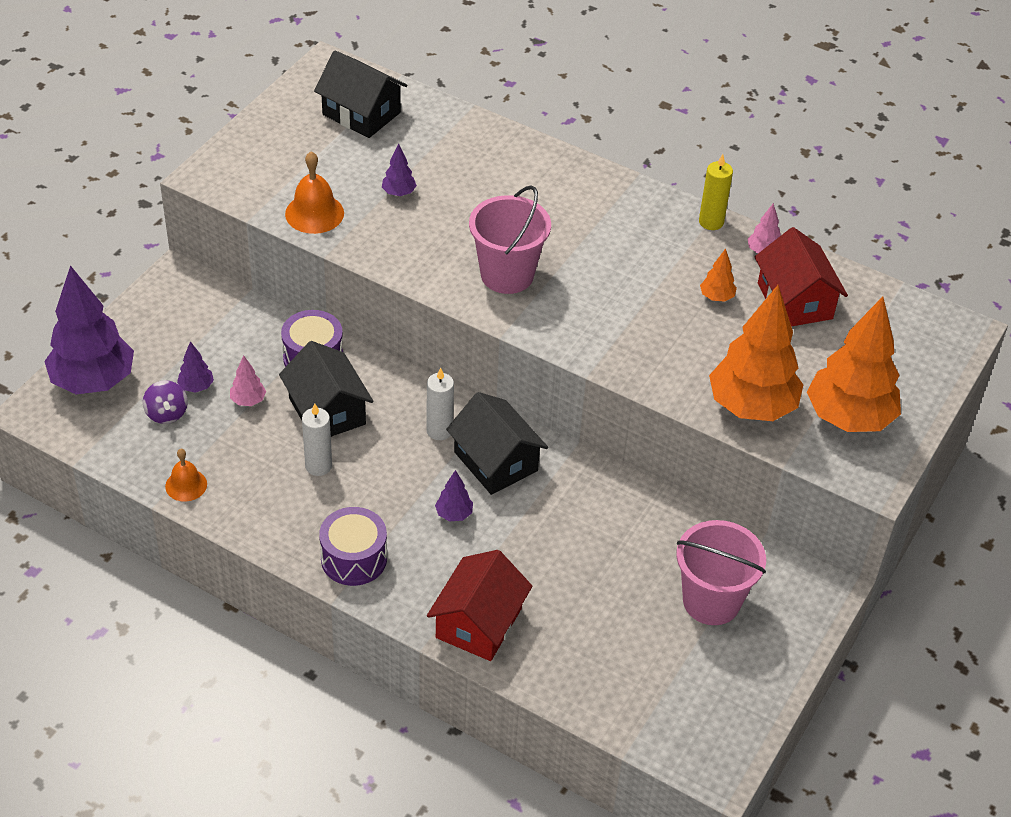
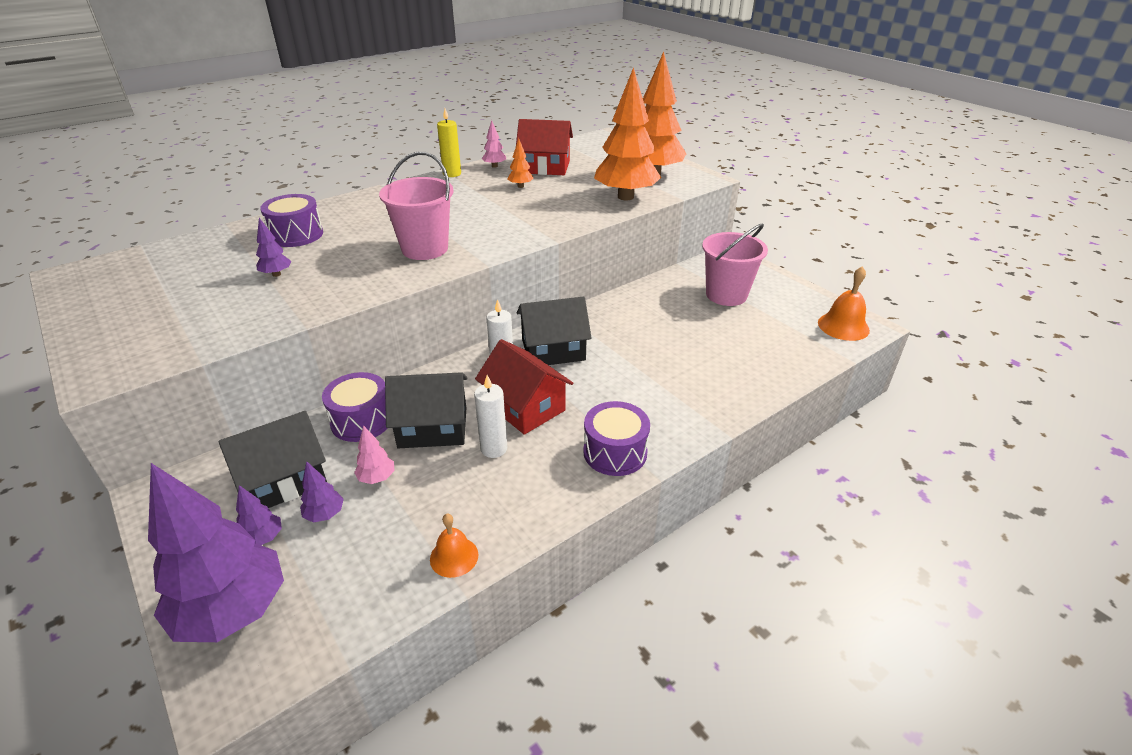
camera: 65 degrees left, 10 degrees down
purple spinning top [143,380,188,424] -> none
orange bell [285,151,344,234] -> orange bell moved to [818,266,870,341]
black house [314,50,407,138] -> black house moved to [218,411,327,508]
red house [427,550,533,661] -> red house moved to [475,339,573,435]
purple tree [435,470,473,521] -> purple tree moved to [236,485,282,545]
none -> purple drum [260,194,323,247]

